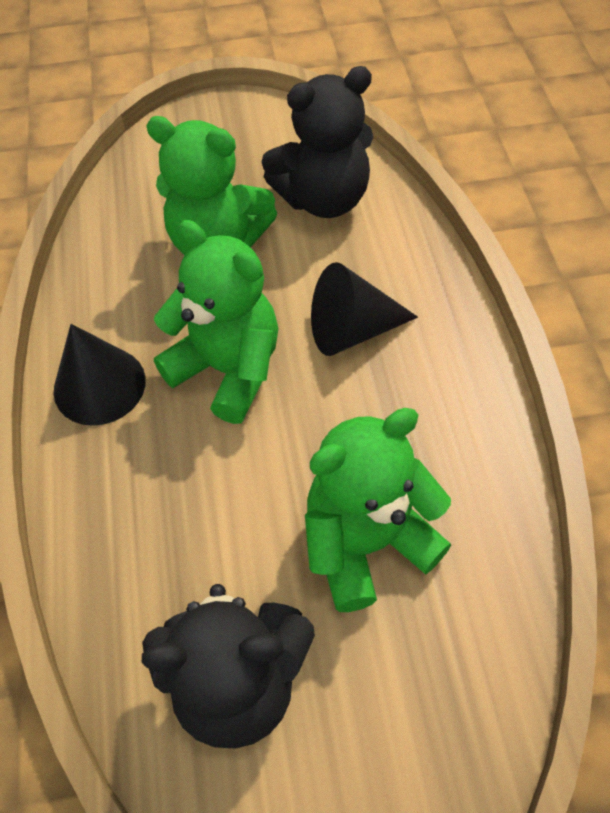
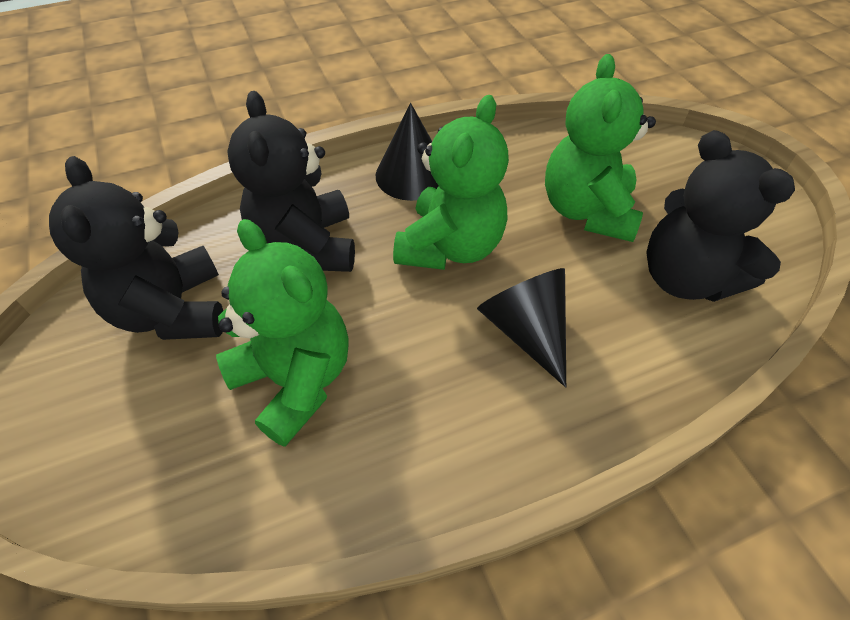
camera: 75 degrees right, 5 degrees down
none -> black teddy bear [227,91,355,272]

